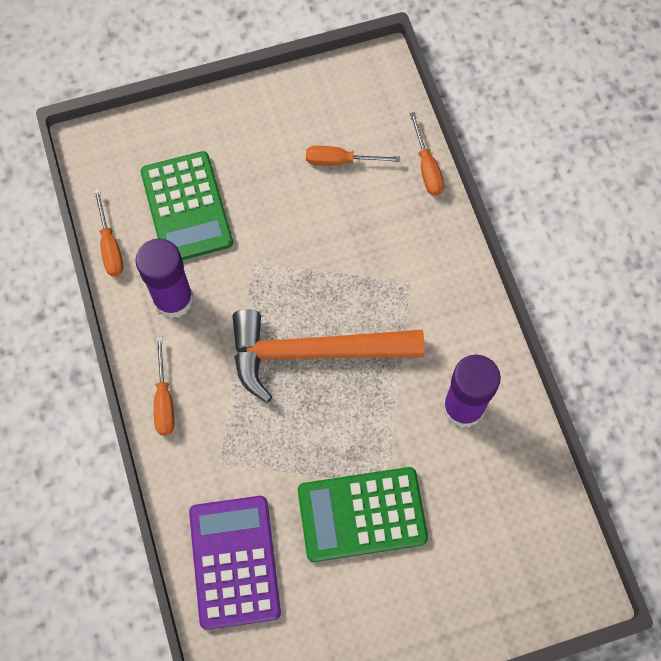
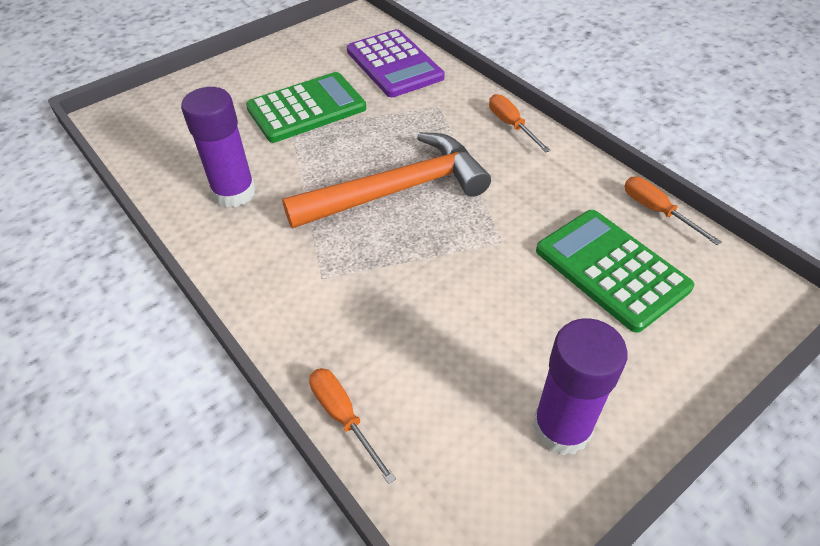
camera: 160 degrees right, 20 degrees down
purple glue stick [135,239,194,318] -> purple glue stick moved to [533,318,628,455]
orange screwdriver [306,146,400,166] -> none

